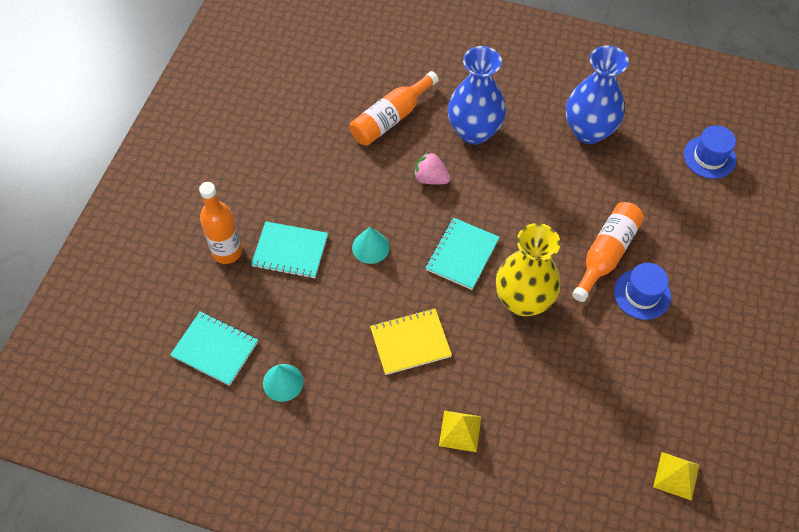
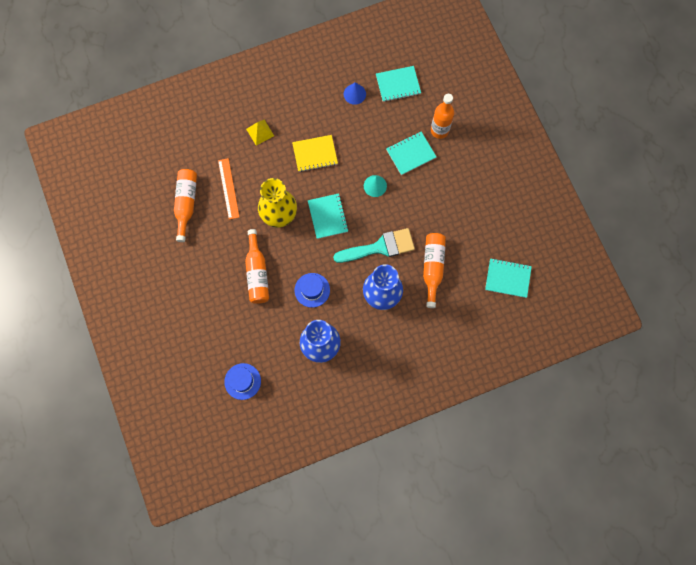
camera: 140 degrees right, 15 degrees up
turquoise cone [263,364,303,402] -> blue cone [344,82,366,105]
yellow notebook [370,308,452,375] -> yellow notebook turned 45 degrees clockwise [292,135,338,172]
pink strawberry [413,151,450,185] -> turquoise brush [333,228,415,263]
blue hat [614,263,671,320] -> blue hat moved to [295,273,330,308]
yellow pyramid [653,452,699,501] -> none
none -> orange bottle [174,169,197,242]
none -> orange ruler [218,158,239,220]
none -> turquoise notebook [485,258,532,298]

